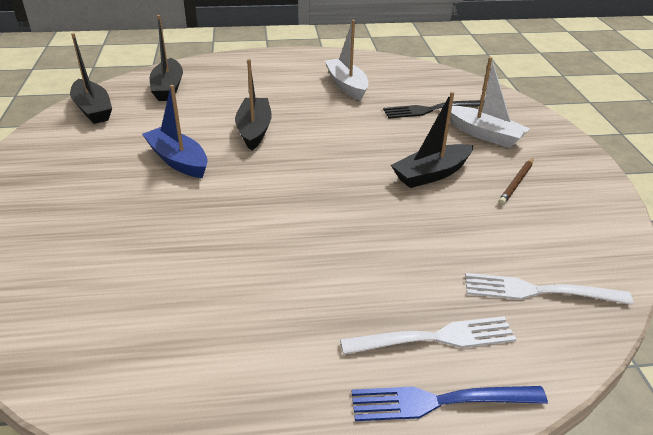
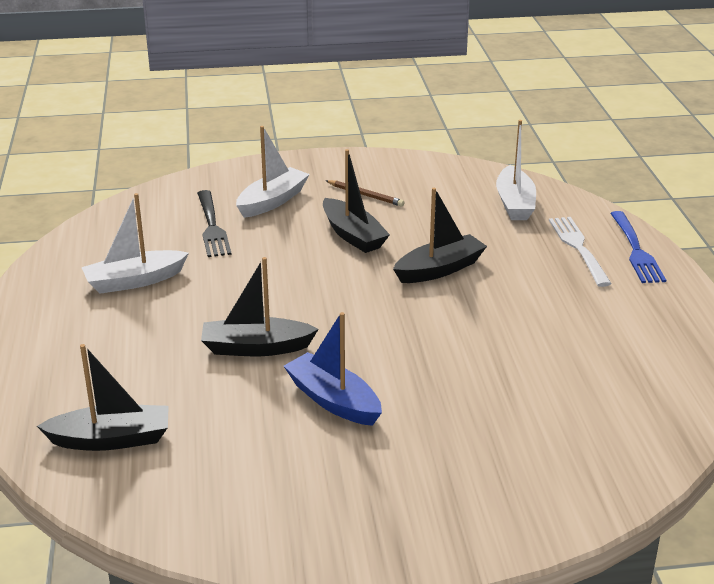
camera: 90 degrees left, 5 degrees down
black boat [70,33,112,124] -> black boat moved to [393,188,487,283]
blue boat [142,85,208,178] -> blue boat turned 90 degrees clockwise [284,312,382,426]
white fork [465,273,633,305] -> white boat [496,120,536,220]

